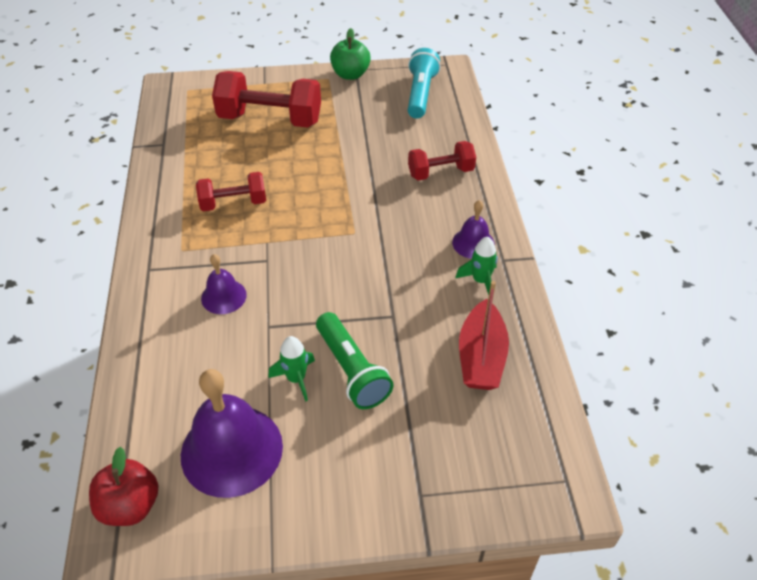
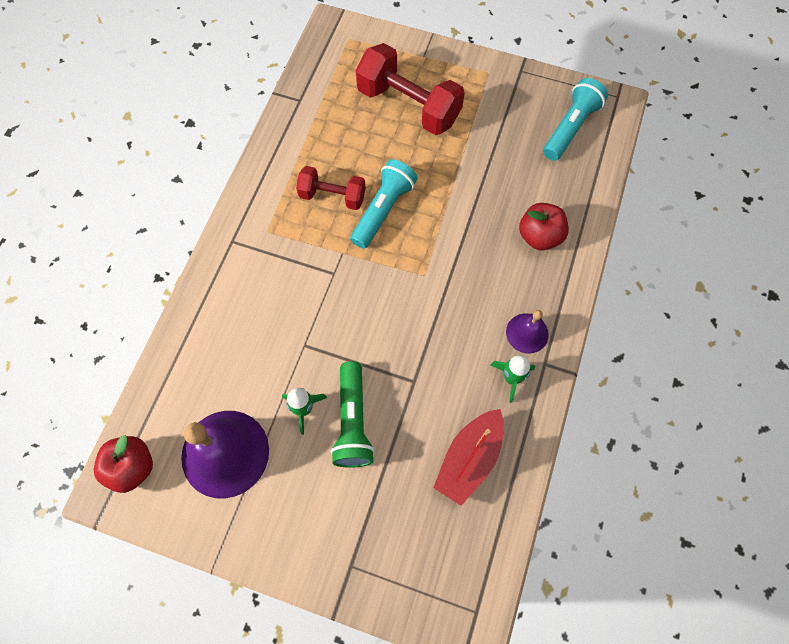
camera: 25 degrees right, 20 degrees up
purple bell [201,254,247,314] -> none
green apple [330,28,371,80] -> none
red dumbbell [408,141,476,180] -> red apple [519,203,568,251]
none -> turquoise flashlight [350,159,418,249]

